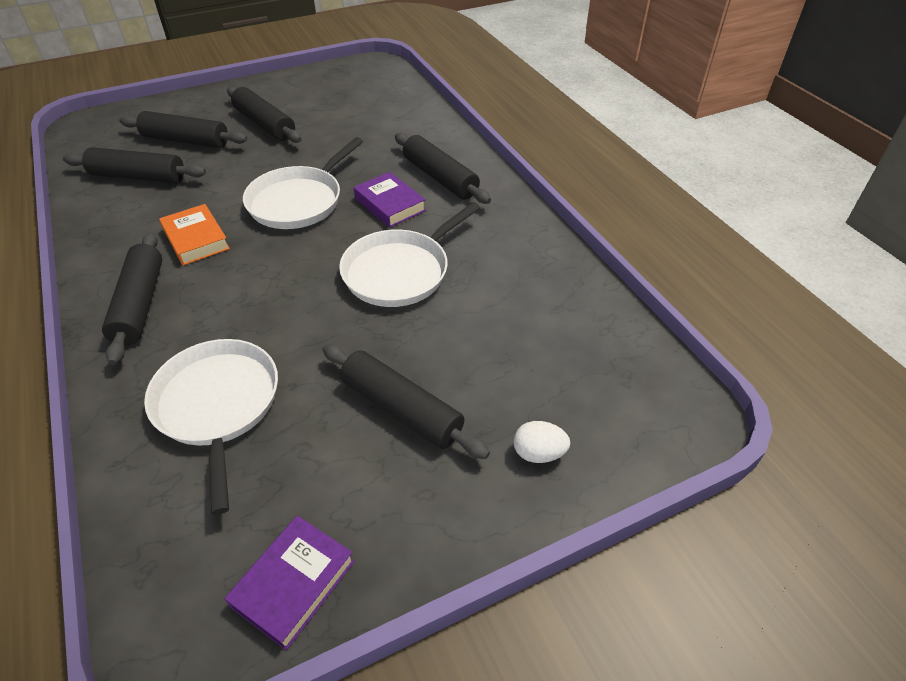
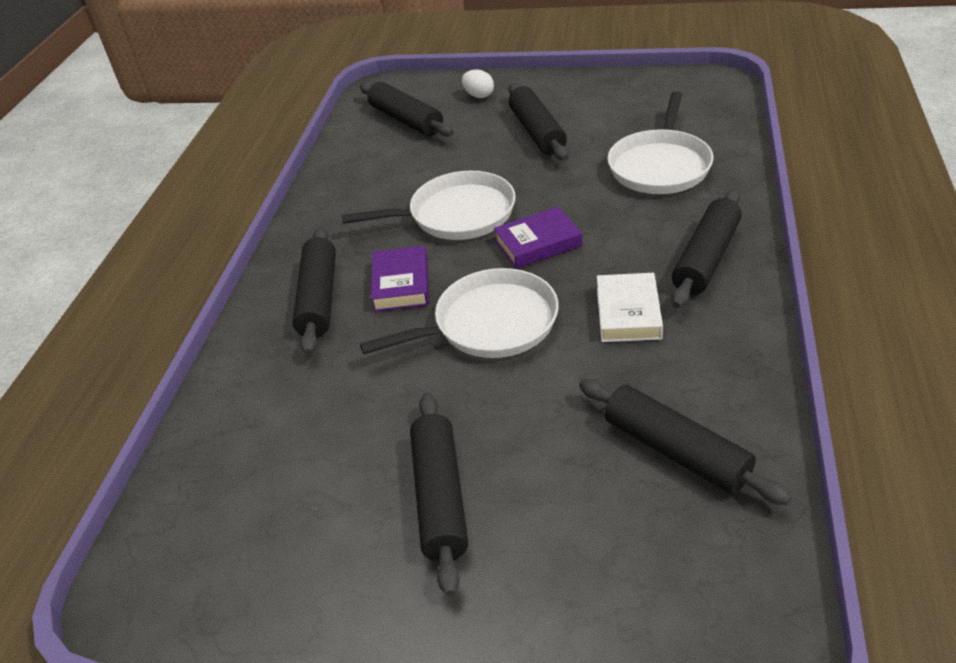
camera: 140 degrees left, 5 degrees down
black rolling pin [119,111,247,148] -> black rolling pin moved to [360,82,454,137]
orange book [159,204,230,265] -> white book [597,273,663,342]
purple book [225,516,355,650] -> purple book moved to [494,207,582,269]

